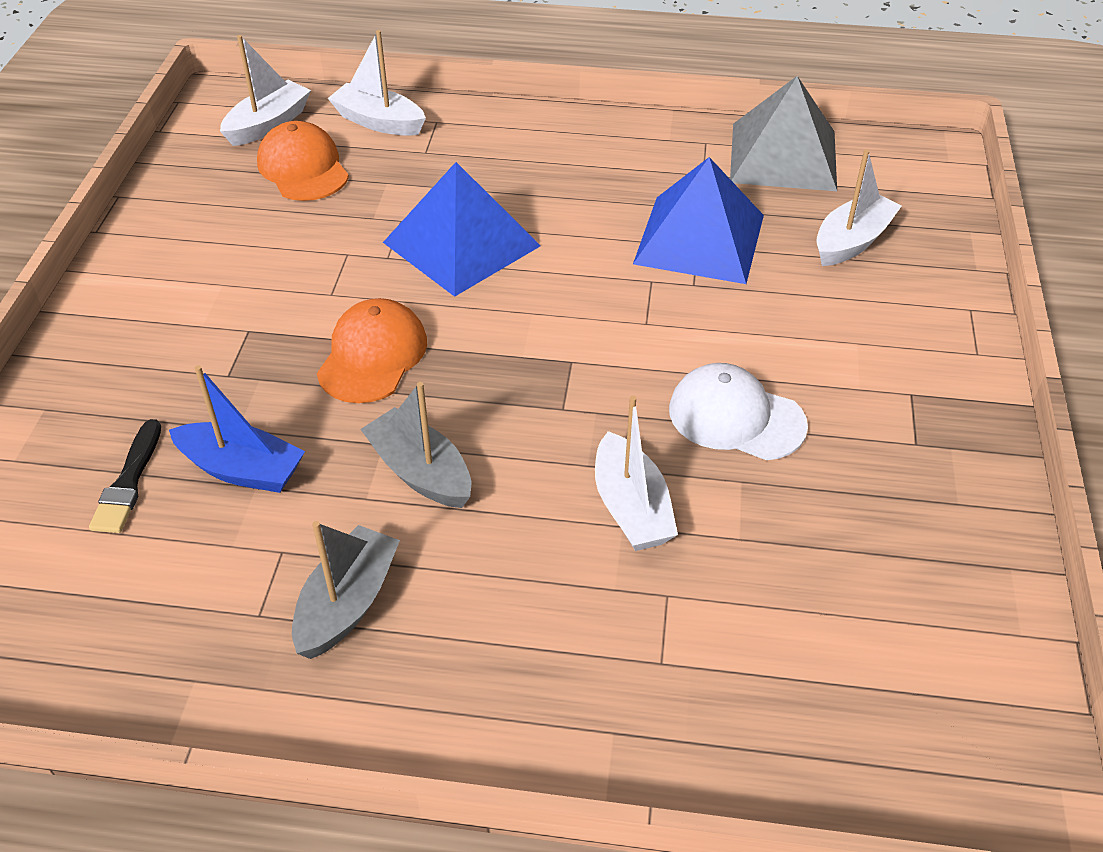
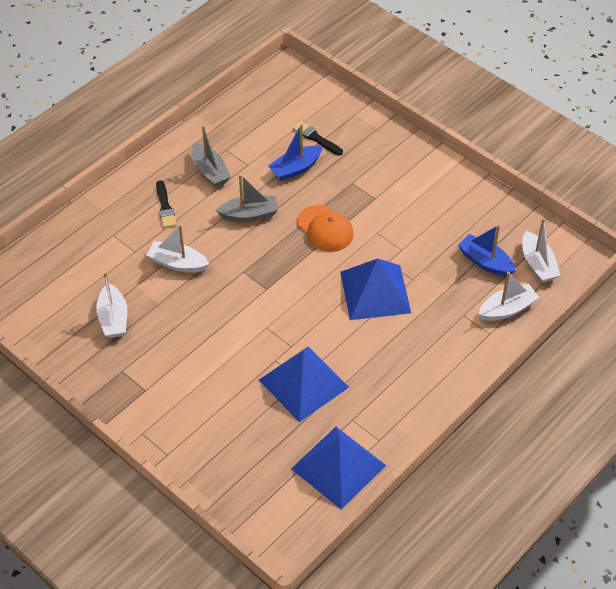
camera: 125 degrees right, 5 degrees up
orange cap [257,121,349,201] -> blue boat [458,225,516,276]
white cap [669,363,808,460] -> none
grey pyramid [730,76,837,191] -> blue pyramid [291,427,386,510]
white boat [816,149,902,266] -> white boat moved to [96,272,127,338]
none -> black brush [156,180,177,228]

